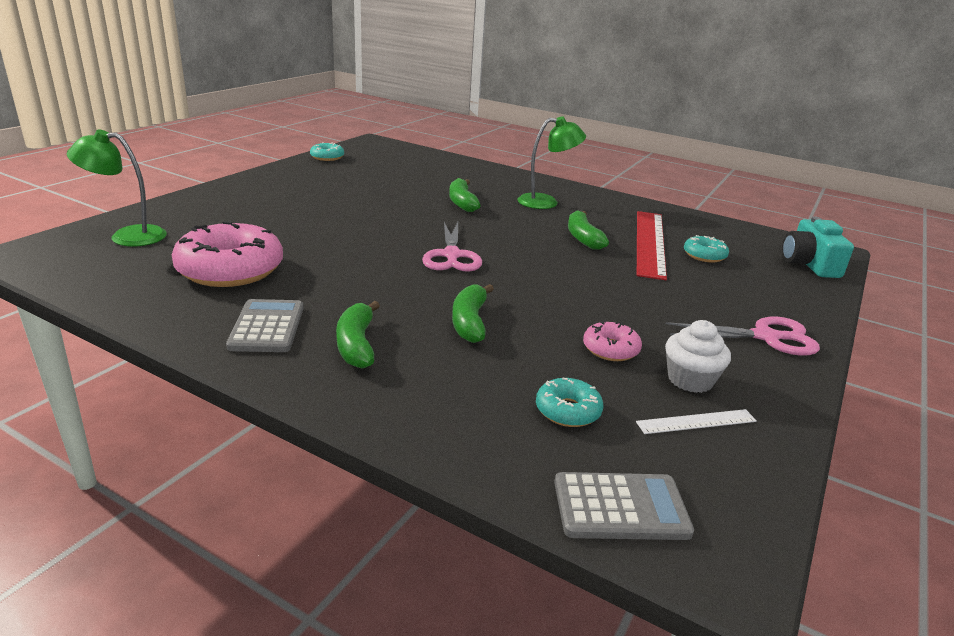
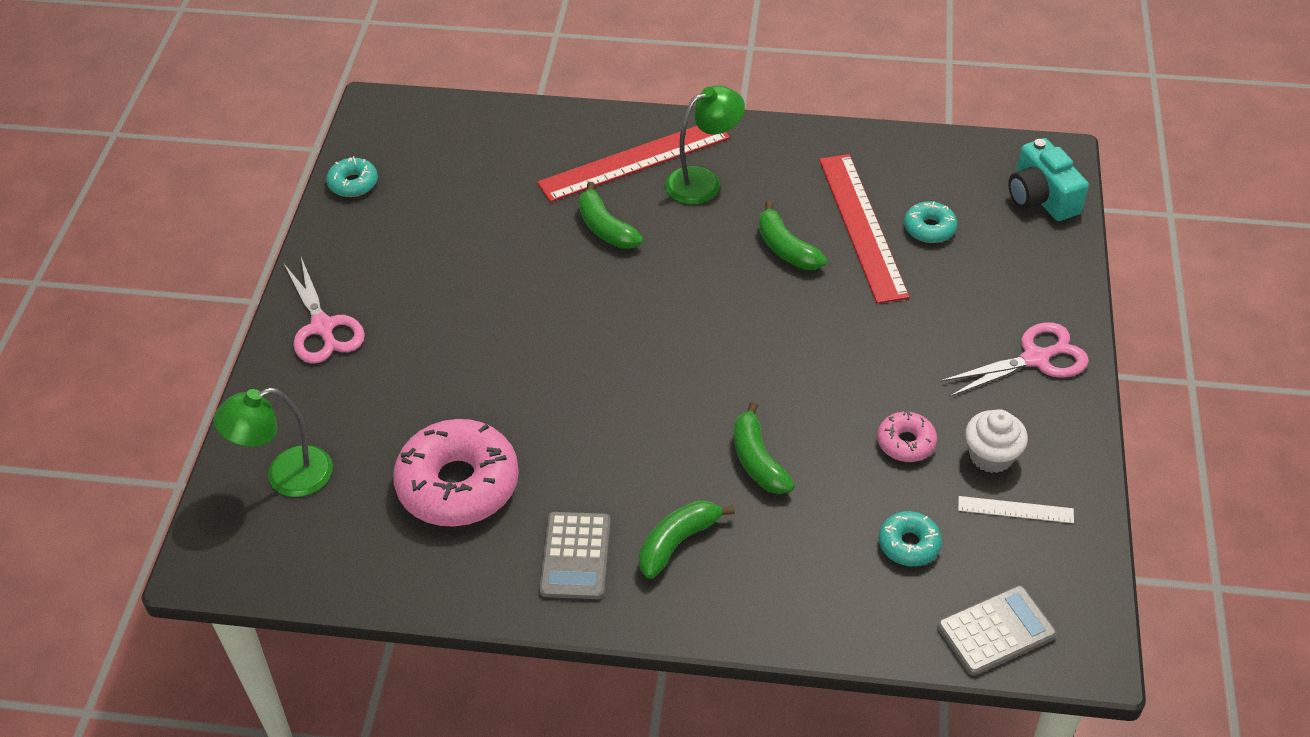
camera: 20 degrees left, 20 degrees up
grey calculator [226,299,304,352] -> grey calculator turned 150 degrees counterclockwise [540,512,611,599]
green banana [336,301,380,369] -> green banana turned 75 degrees clockwise [639,500,735,579]
pink scissors [422,222,482,272] -> pink scissors moved to [284,257,365,364]
white ruler [636,409,757,434] -> white ruler turned 45 degrees clockwise [958,496,1074,523]
none -> red ruler [537,126,730,202]

